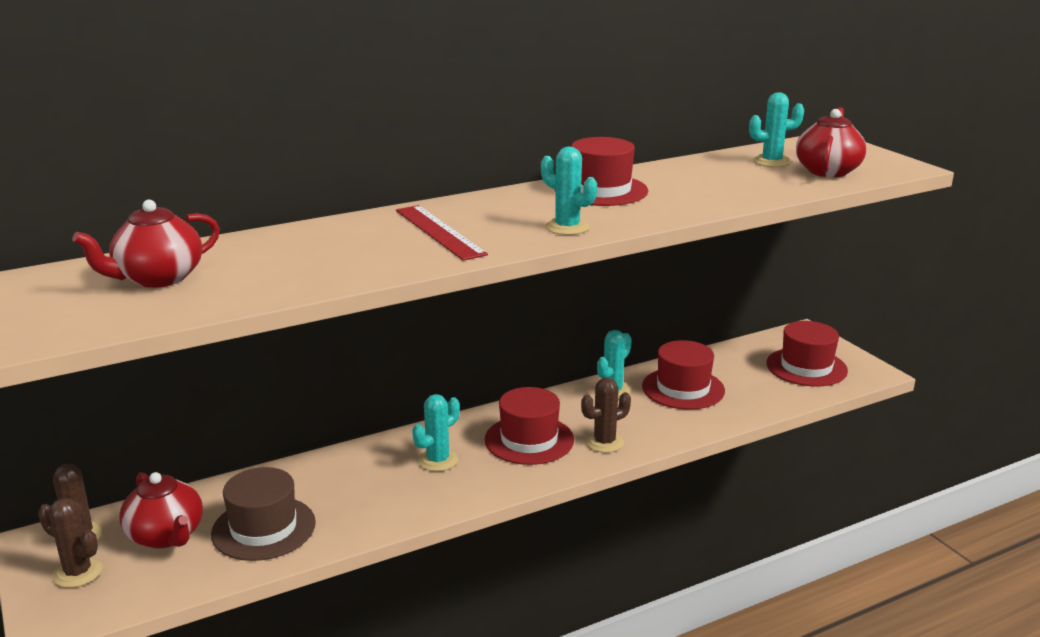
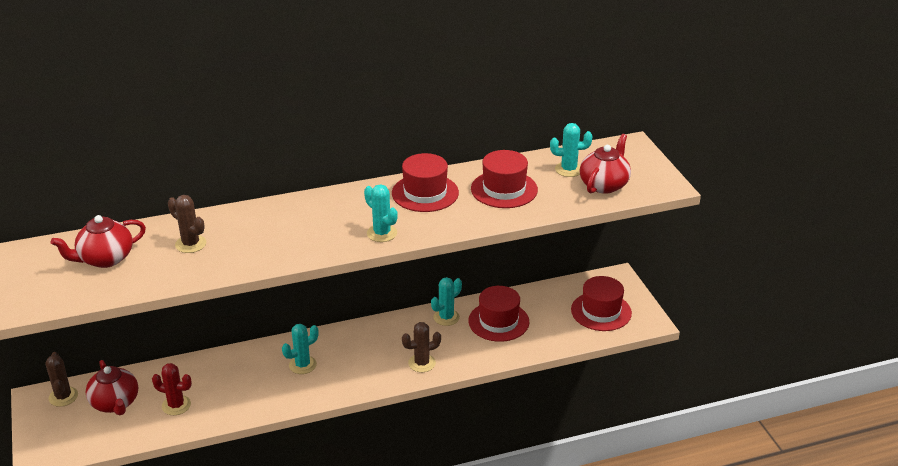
camera: 10 degrees right, 10 degrees up
brown cactus [38,498,103,588] -> brown cactus moved to [168,195,206,253]
brown hat [211,467,316,561] -> red cactus [152,363,192,415]
red ruler [396,205,488,261] -> none
red hat [485,387,574,465] -> red hat moved to [471,150,538,208]

